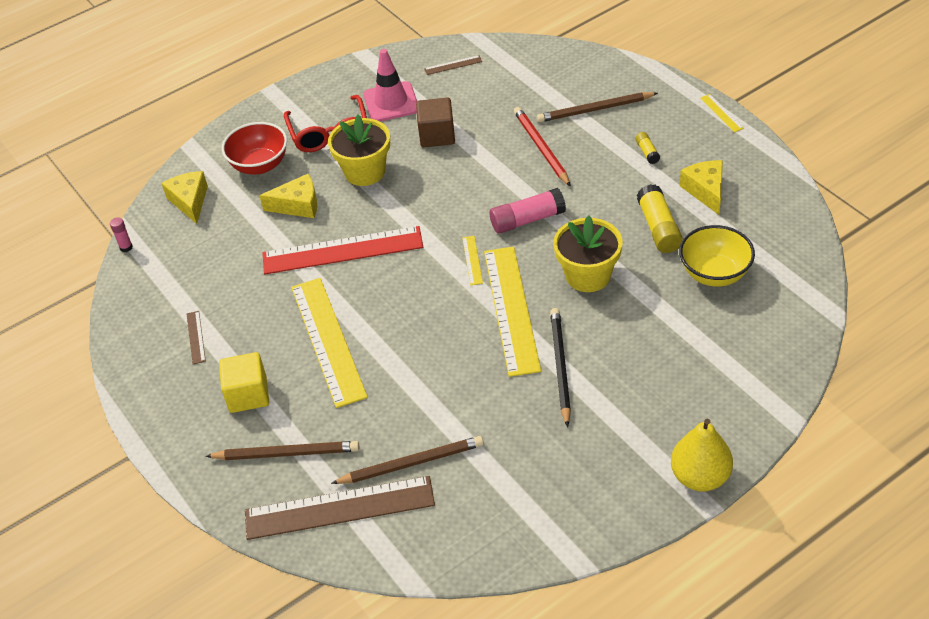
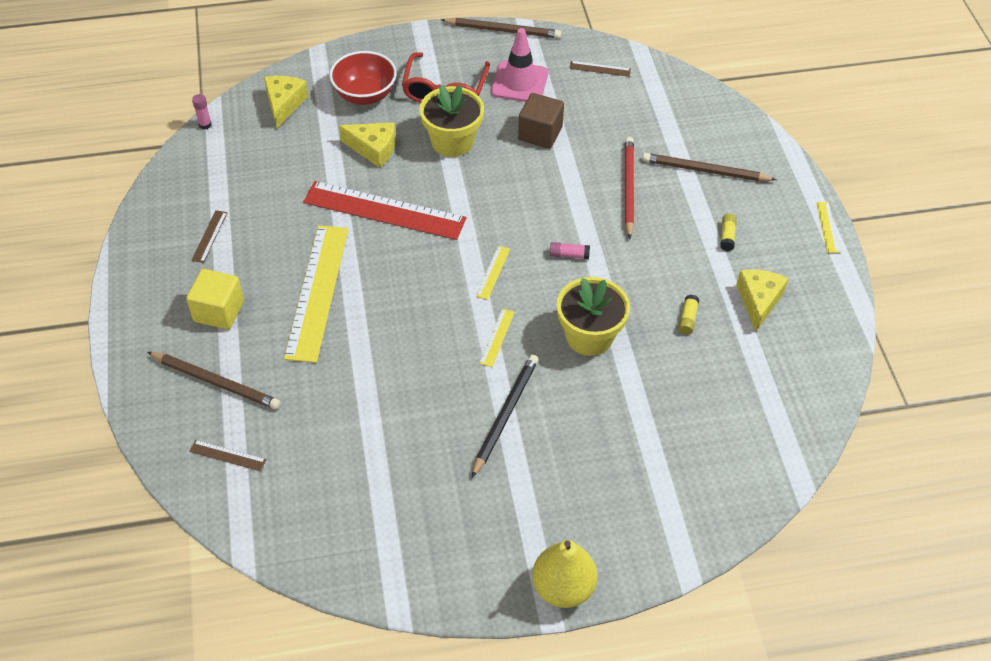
camera: 20 degrees right, 5 degrees up
brown ruler [245,476,435,540] -> brown ruler [189,440,266,471], size x0.41
brown pencil [331,436,484,484] -> brown pencil moved to [441,18,561,38]
yellow ruler [484,246,541,377] -> yellow ruler [479,308,515,367], size x0.41
pink glue stick [490,188,566,234] -> pink glue stick [550,242,590,259], size x0.52
yellow glue stick [637,184,683,253] -> yellow glue stick [678,294,699,335], size x0.52
yellow bowl [679,225,755,287] -> none

